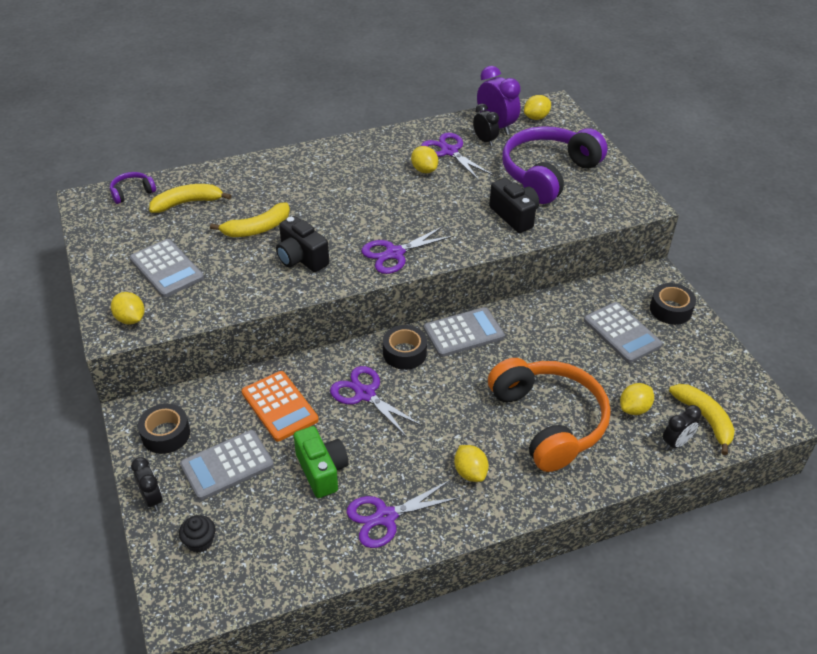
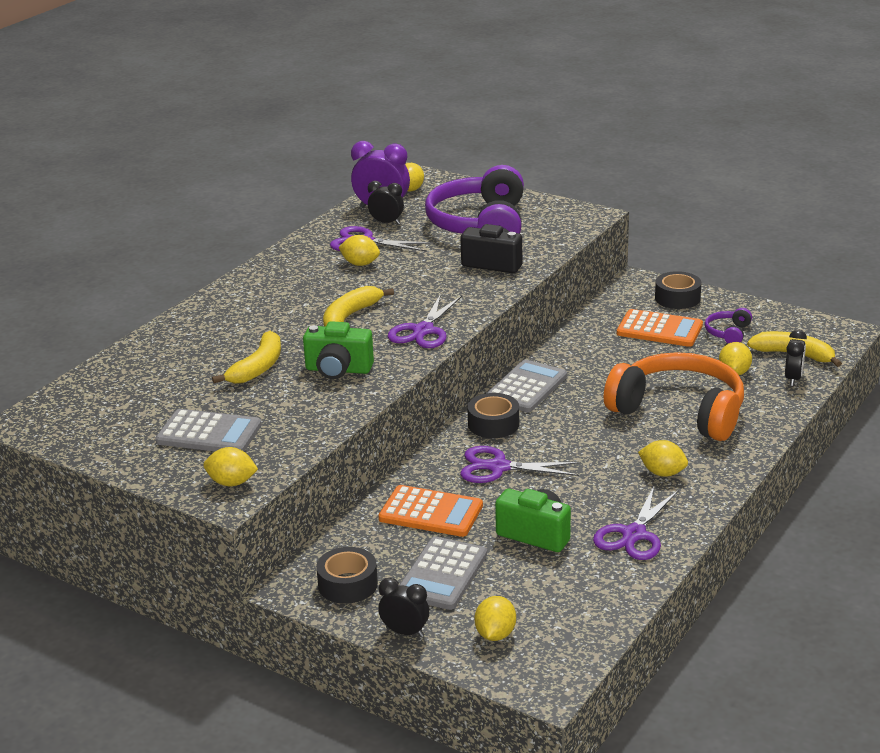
camera: 35 degrees left, 15 degrees down
purple headphones [110,172,156,204] -> purple headphones moved to [705,308,752,344]
yellow banana [149,184,232,213] -> yellow banana moved to [323,286,394,327]
black cupcake [179,515,215,553] -> yellow lemon [475,596,516,641]
black camera [276,216,329,272] -> green camera [303,321,374,379]
grey calculator [584,302,663,363] -> orange calculator [617,309,703,347]

